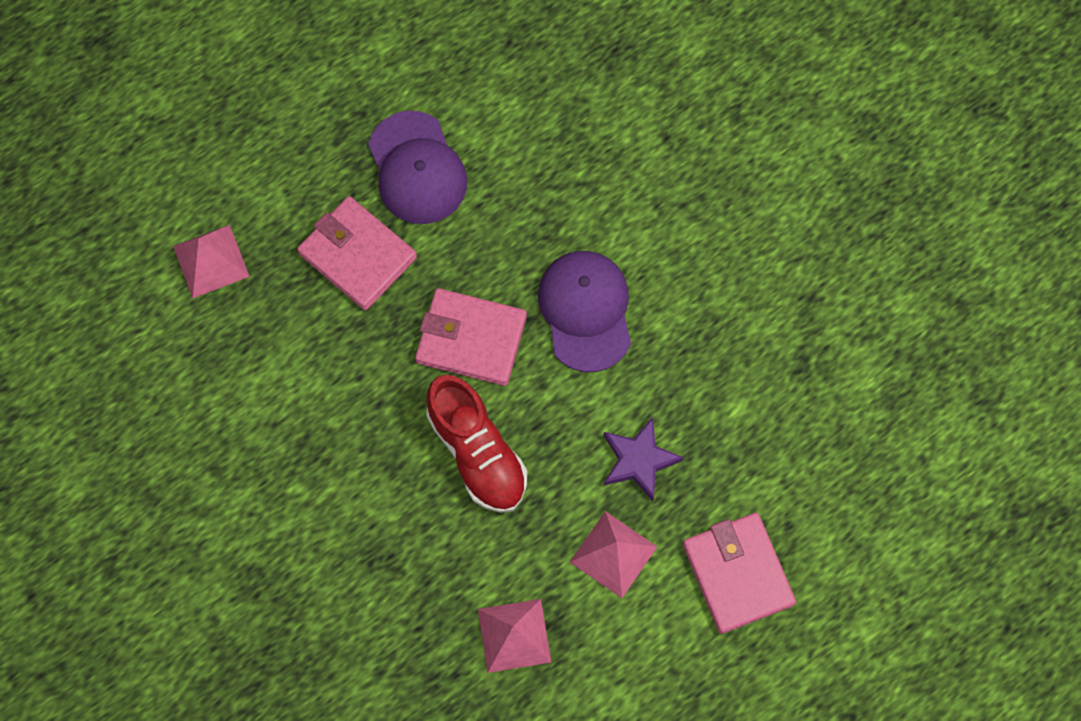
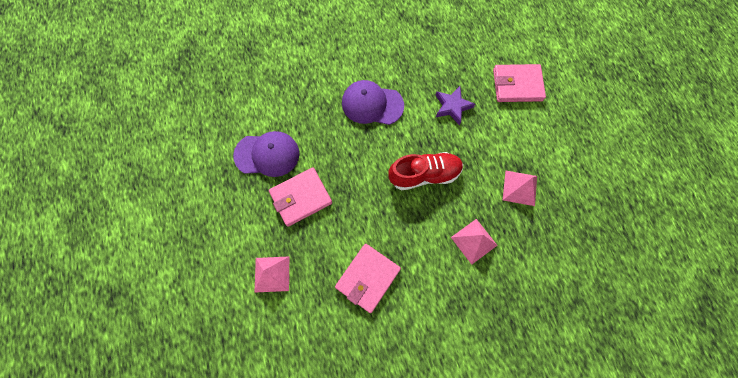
camera: 70 degrees left, 0 degrees up
pink wallet [415,288,527,386] -> pink wallet moved to [335,244,401,313]
pink pyramid [570,511,657,598] -> pink pyramid moved to [451,219,498,265]

